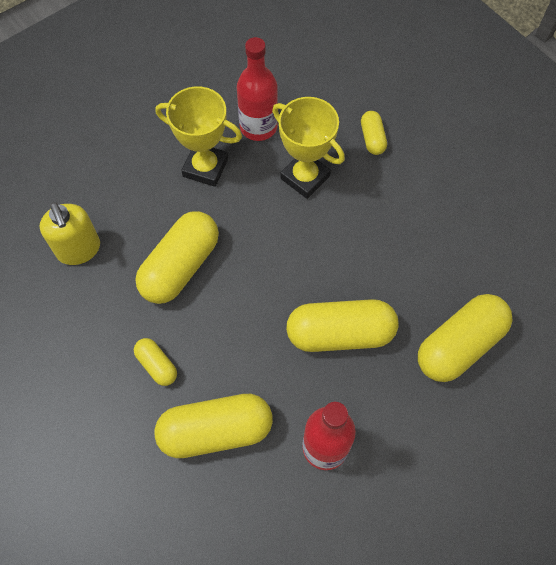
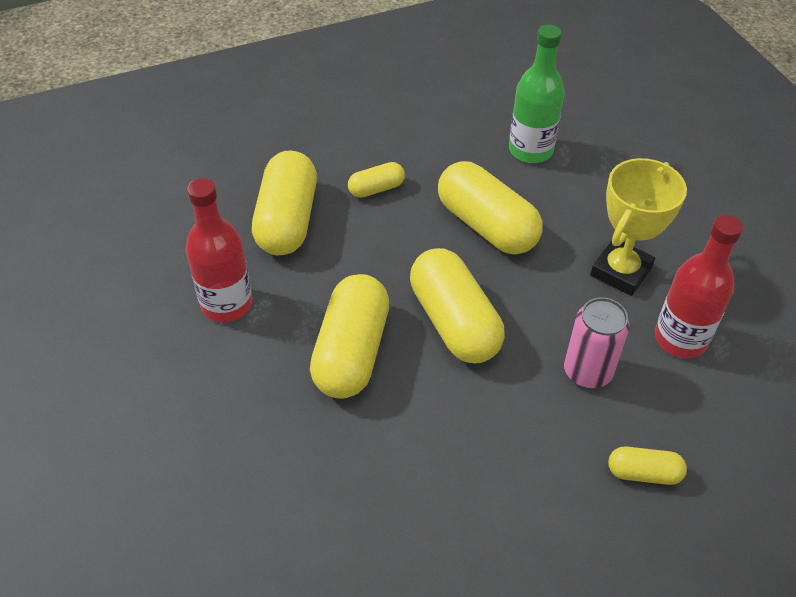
camera: 105 degrees right, 15 degrees down
yellow soap dispenser [40,202,100,265] -> green bottle [509,25,564,163]
yellow trophy [272,97,345,199] -> pink can [564,297,630,388]
yellow capsule [418,294,513,382] -> yellow capsule moved to [410,248,505,363]

